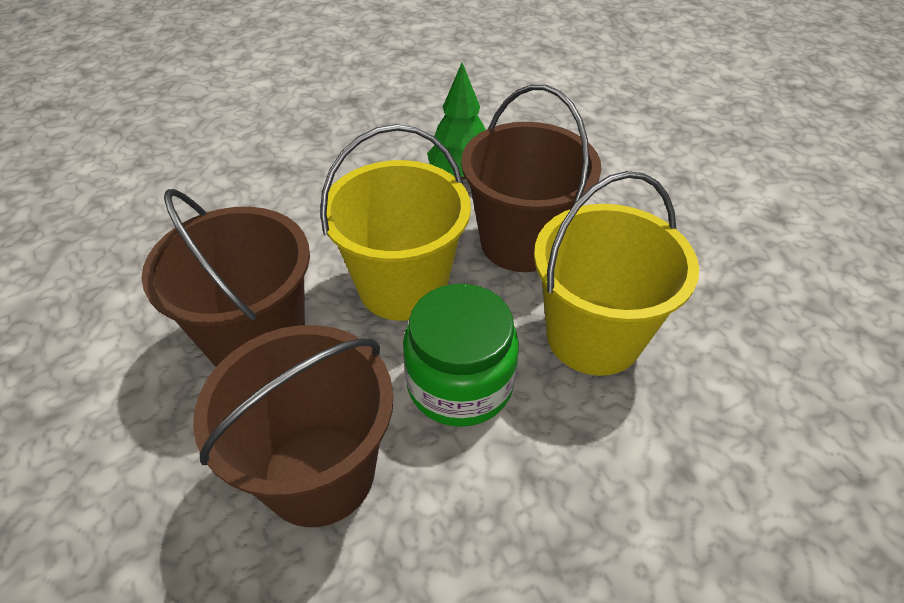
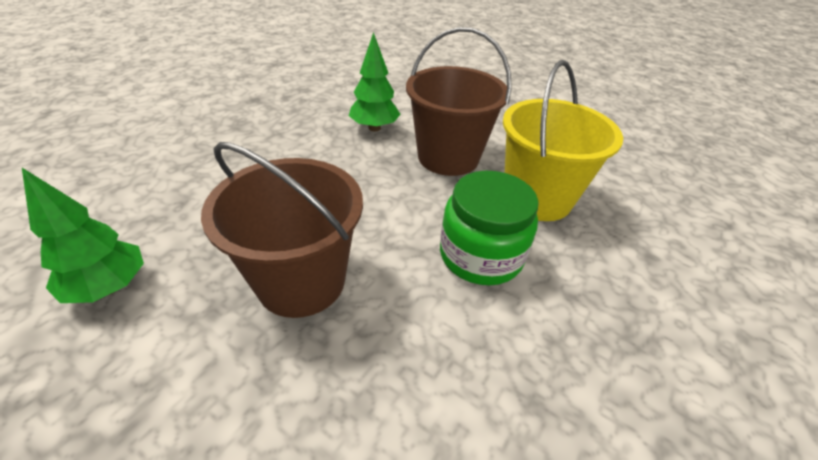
camera: 30 degrees left, 5 degrees down
brown bucket [193,325,393,527] -> none
yellow bucket [320,124,471,321] -> none
none -> green tree [22,168,144,303]

